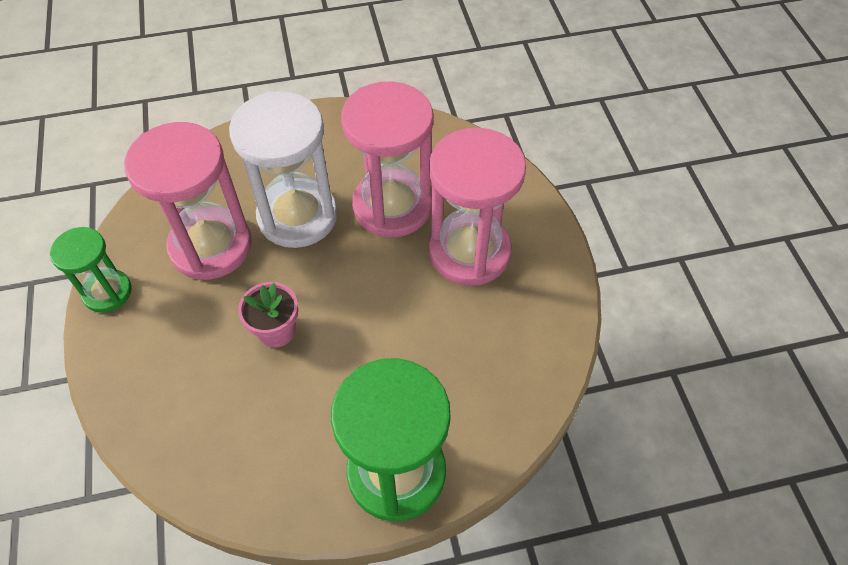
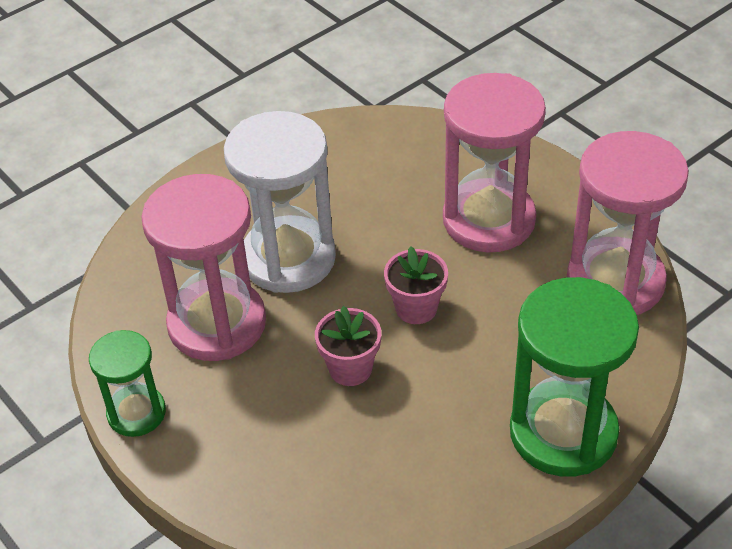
camera: 25 degrees left, 10 degrees down
pink hourglass [341,82,433,237] -> pink hourglass moved to [567,131,689,315]
none -> pink flower pot [384,246,448,324]

